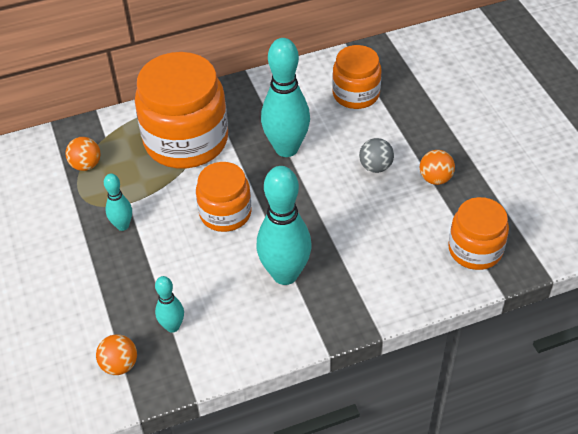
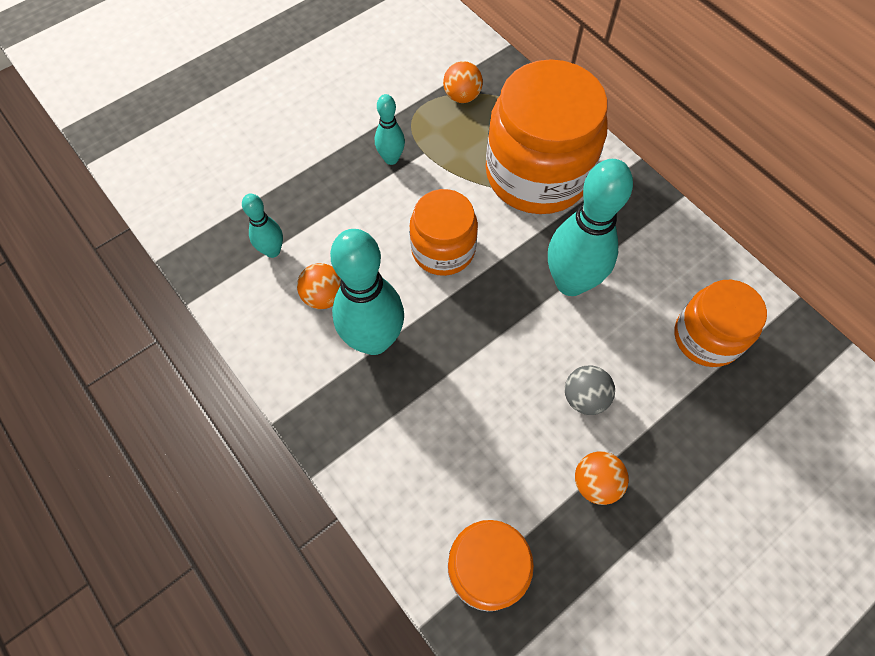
camera: 70 degrees right, 15 degrees up
orange ball [96,334,137,375] -> orange ball moved to [297,263,341,309]

